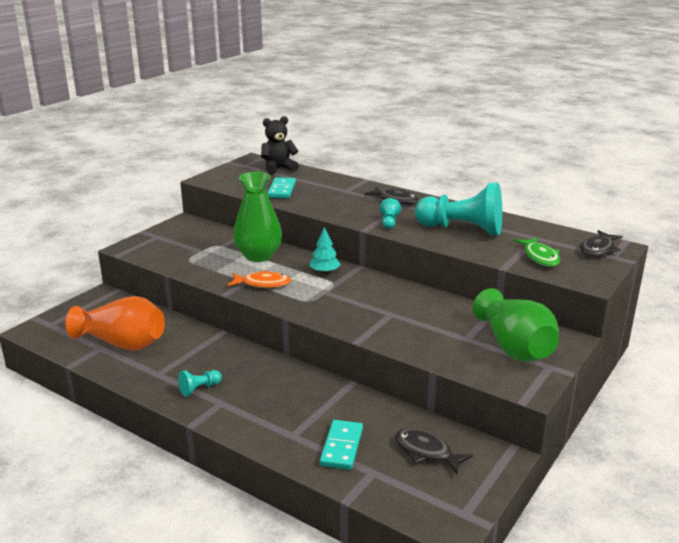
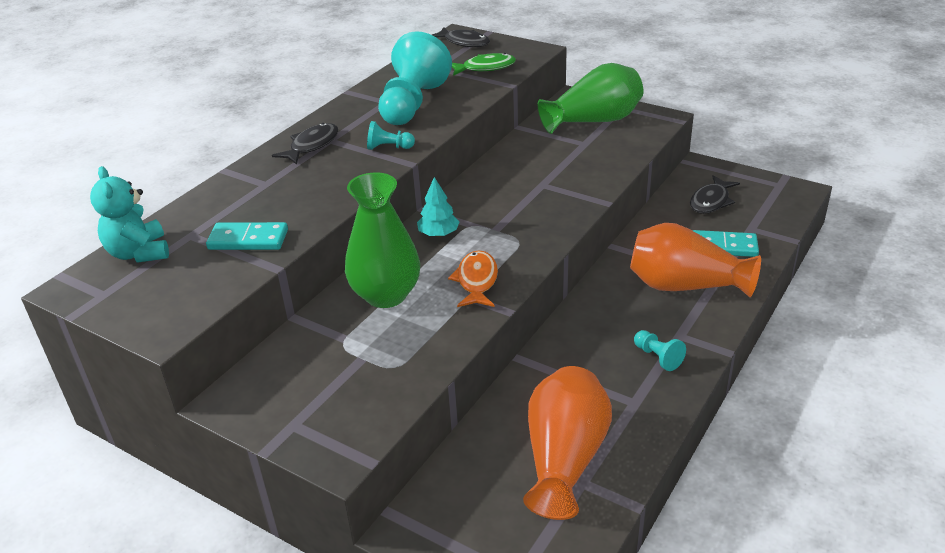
camera: 90 degrees left, 10 degrees up
black teddy bear [261,116,299,174] -> turquoise teddy bear [90,166,169,262]
none -> orange vase [630,223,761,297]

